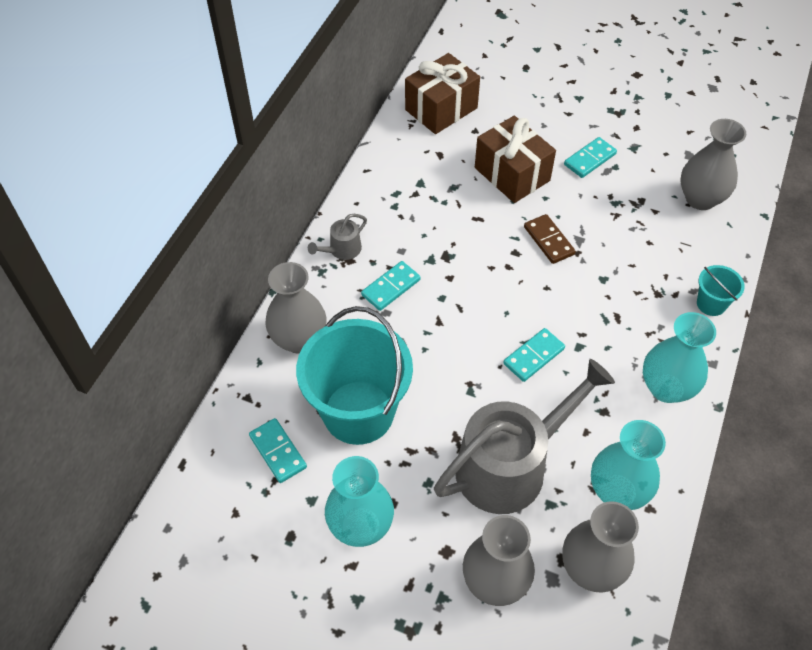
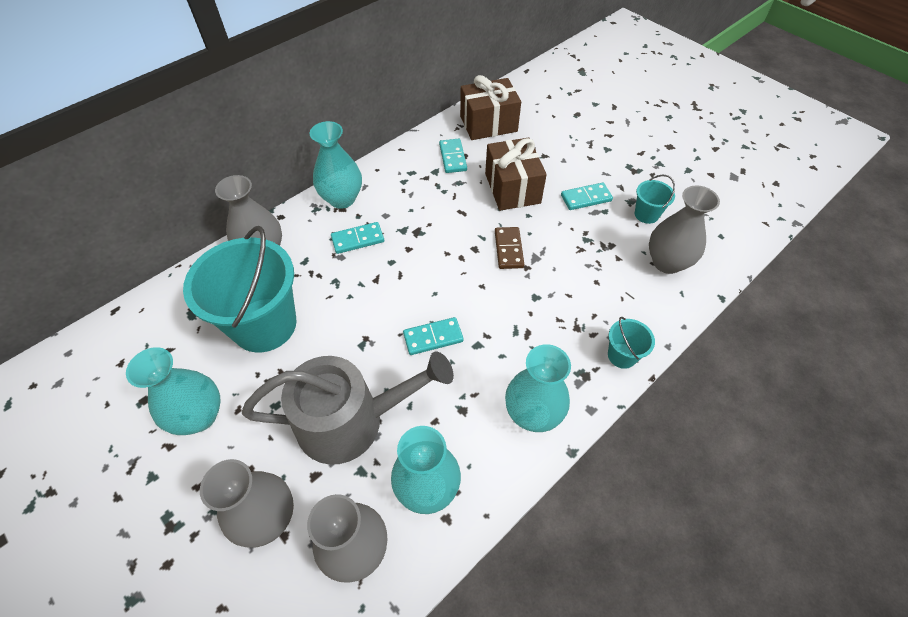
camera: 25 degrees right, 0 degrees up
turquoise domino [249,418,307,483] -> turquoise domino moved to [439,139,467,173]
grey watering can [308,214,367,260] -> turquoise vase [310,121,362,209]
none -> turquoise bucket [635,174,675,224]

